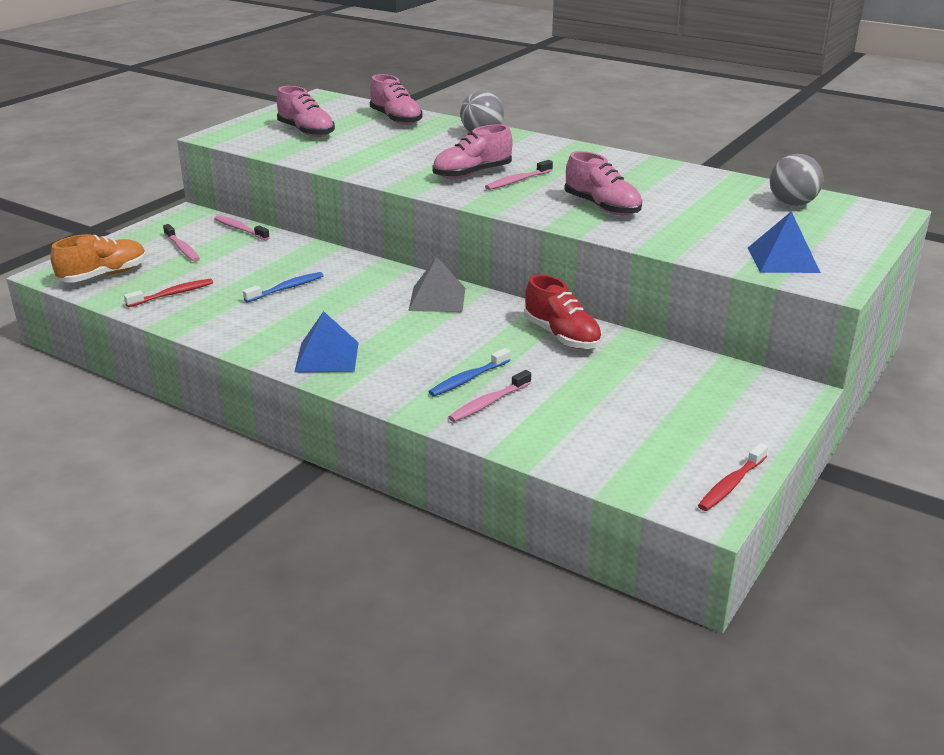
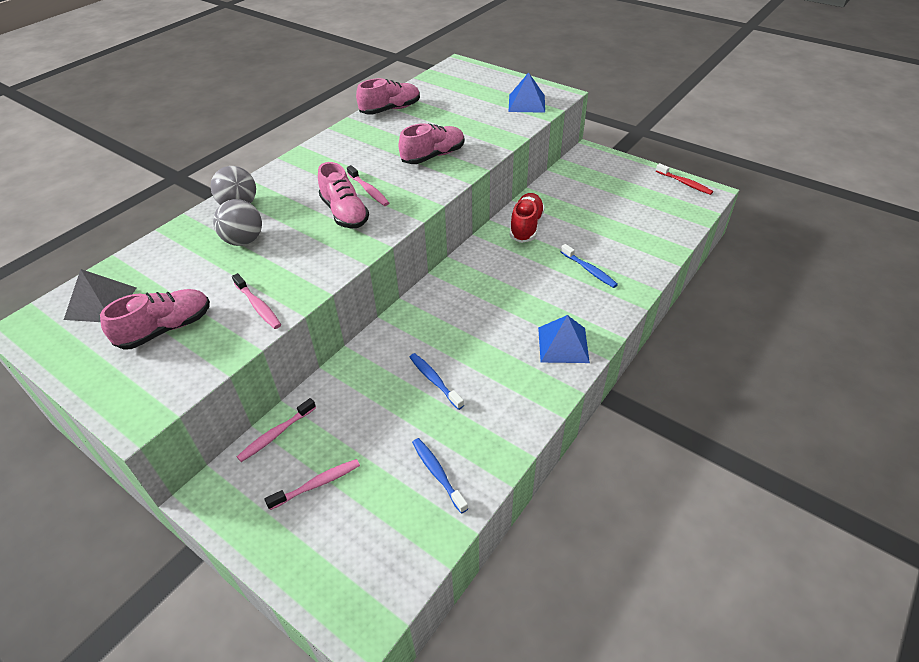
camera: 85 degrees left, 15 degrees up
orange shoe [50,234,146,283] -> none
red toothbrush [124,279,213,307] -> blue toothbrush [412,438,468,514]
pink shoe [370,74,423,125] -> pink shoe moved to [356,78,420,115]
grey pyramid [408,257,465,312] -> grey pyramid moved to [64,269,136,322]
pink toothbrush [449,370,531,422] -> pink toothbrush moved to [232,273,281,329]
red shoe [524,275,602,349] -> red shoe turned 45 degrees counterclockwise [510,193,545,243]
grey ball [770,154,823,206] -> grey ball moved to [213,199,262,246]

